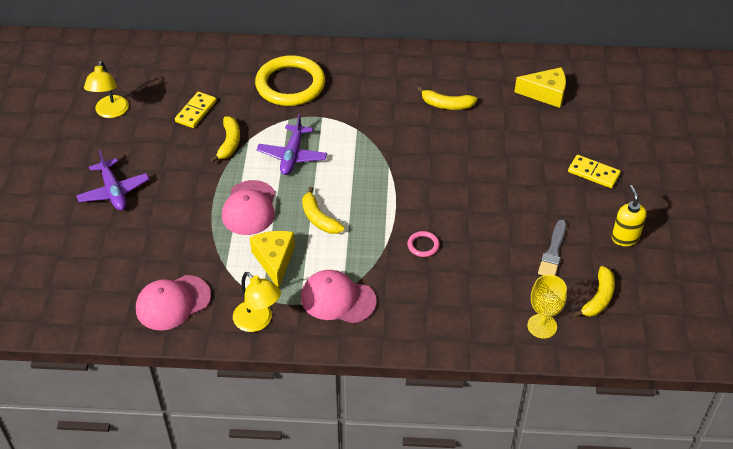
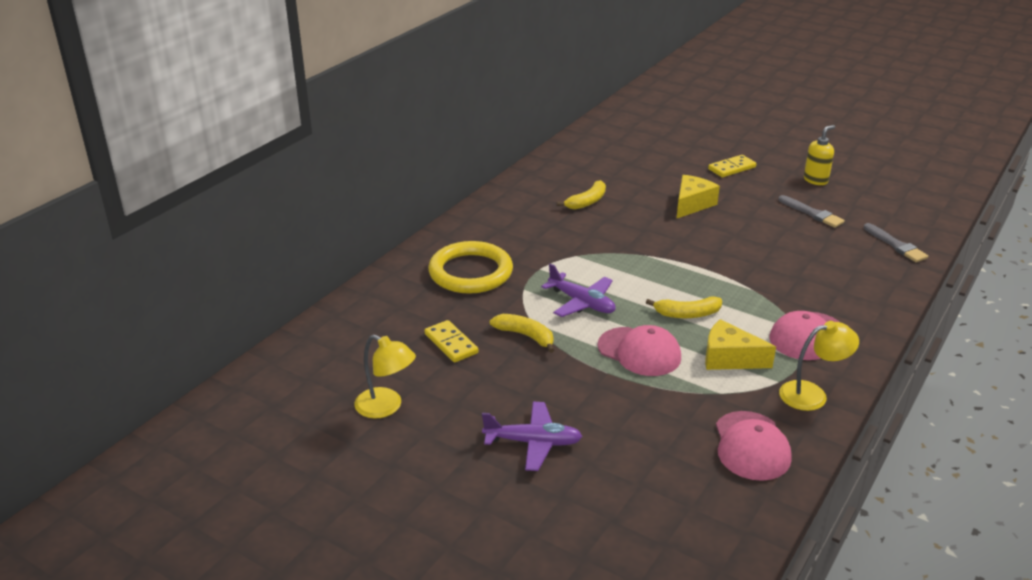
camera: 60 degrees left, 15 degrees down
pink ring [407,231,440,257] -> none
yellow cheese [515,67,566,108] -> yellow cheese moved to [677,175,720,218]
yellow goblet [527,275,567,339] -> grey brush [864,223,928,262]
yellow banana [573,266,615,317] -> none
yellow soap dispenser [612,185,647,246] -> yellow soap dispenser turned 120 degrees clockwise [804,125,835,185]

